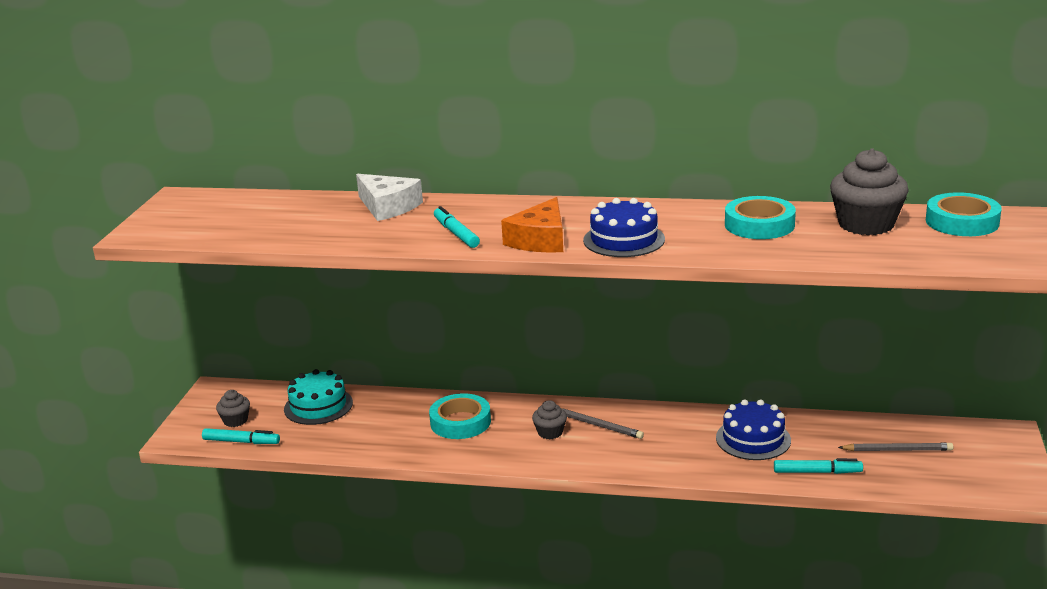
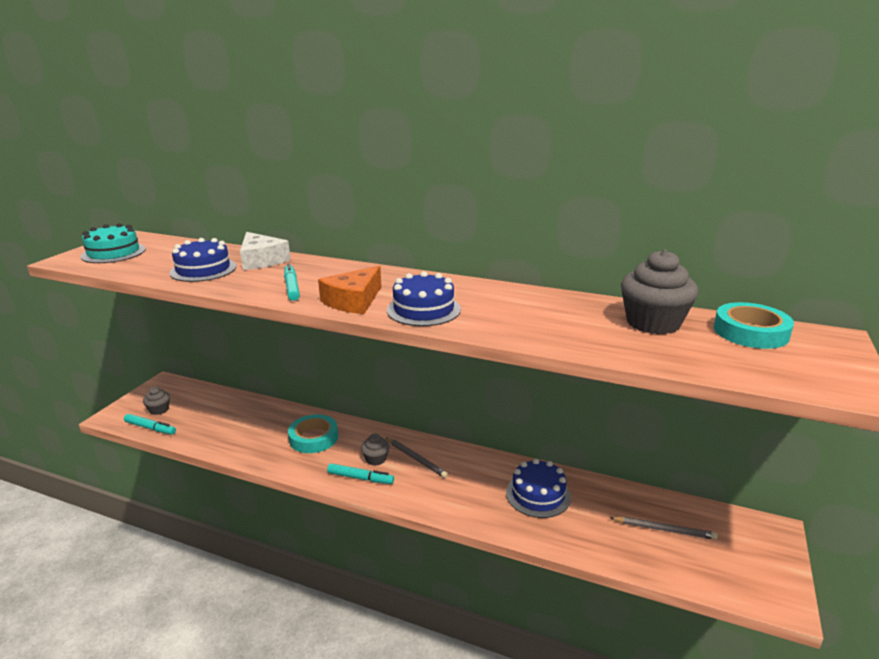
camera: 10 degrees right, 0 degrees up
turquoise cake [284,369,353,425] -> turquoise cake moved to [81,223,146,263]
turquoise tape [725,196,796,239] -> none
turquoise marker [774,458,863,474] -> turquoise marker moved to [327,463,394,484]
none -> blue cake [169,238,236,282]

